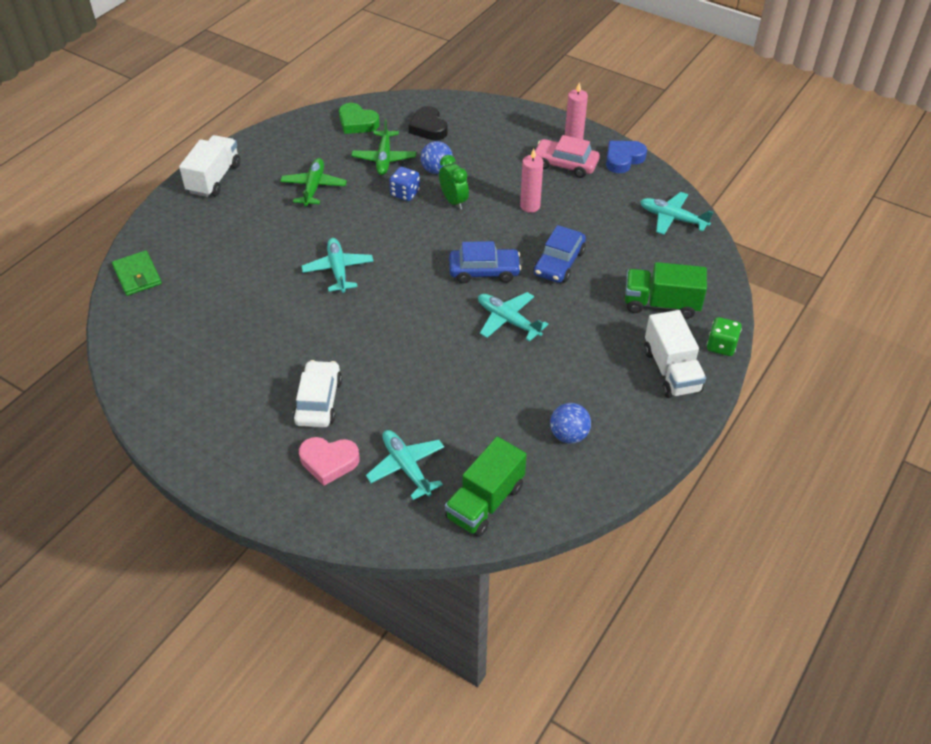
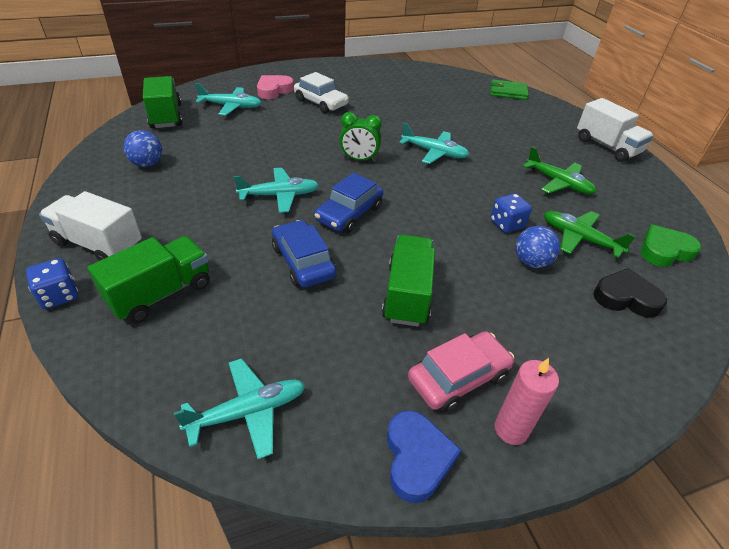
camera: 125 degrees right, 5 degrees down
green clock [439,155,469,210] -> green clock moved to [339,112,382,162]
pink candle [520,149,543,213] -> green truck [382,235,435,327]
green dice [707,317,742,356] -> blue dice [26,258,78,309]

